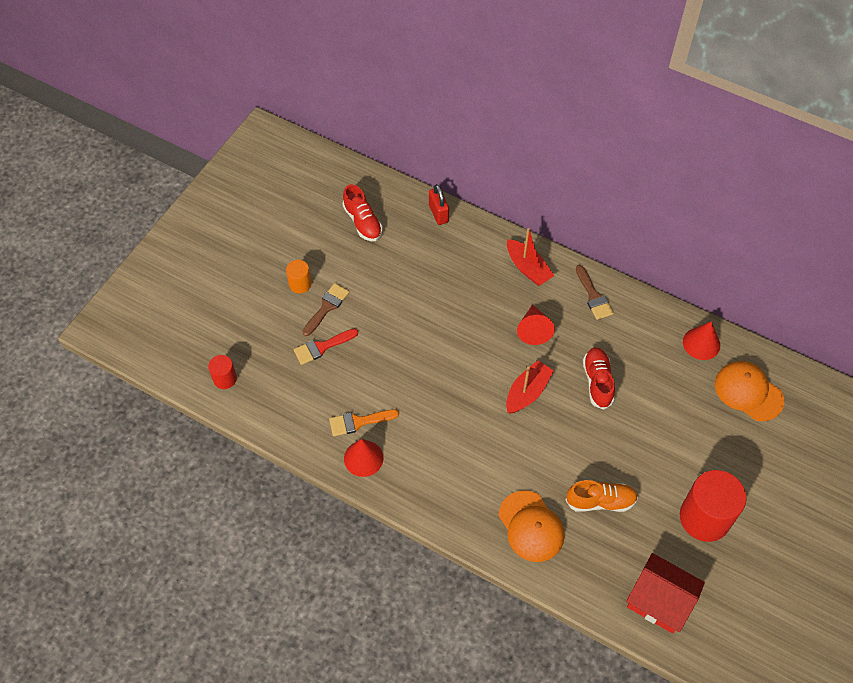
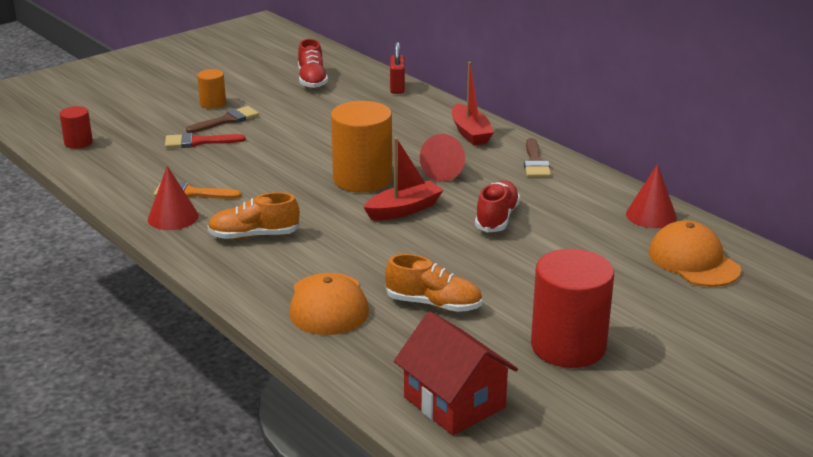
camera: 20 degrees right, 30 degrees down
none -> orange shoe [207,192,300,239]
none -> orange cylinder [331,101,392,193]

